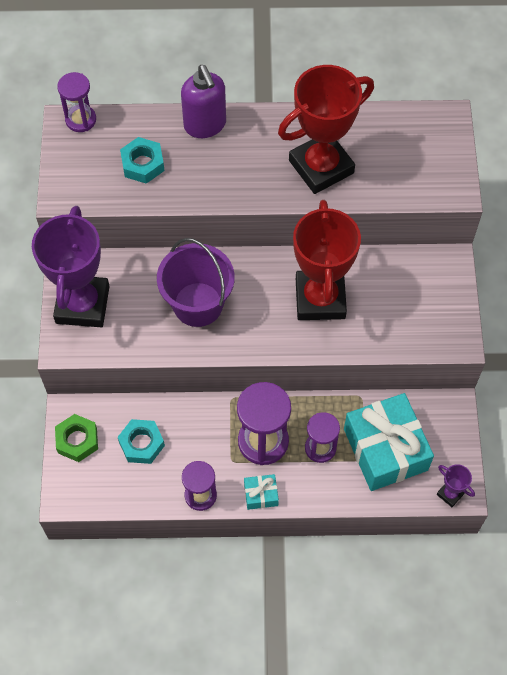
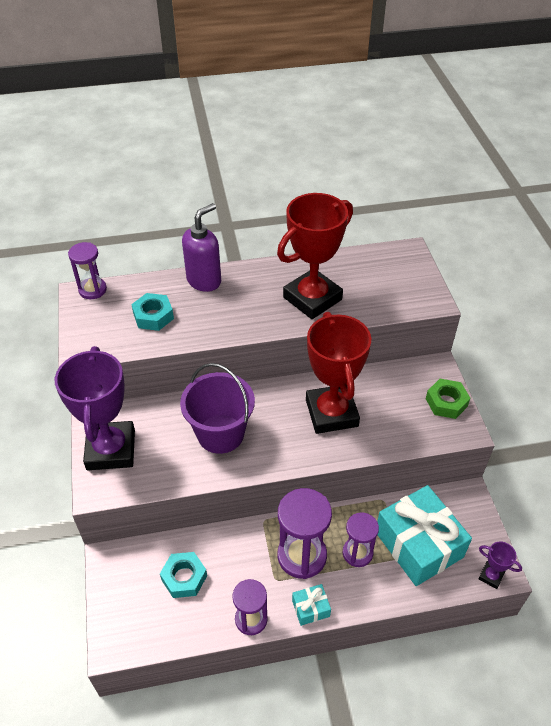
camera: 10 degrees left, 15 degrees down
green nut [55,414,98,462] -> green nut moved to [426,379,470,419]
purple soap dispenser [181,65,226,138] -> purple soap dispenser turned 105 degrees counterclockwise [182,203,221,292]

